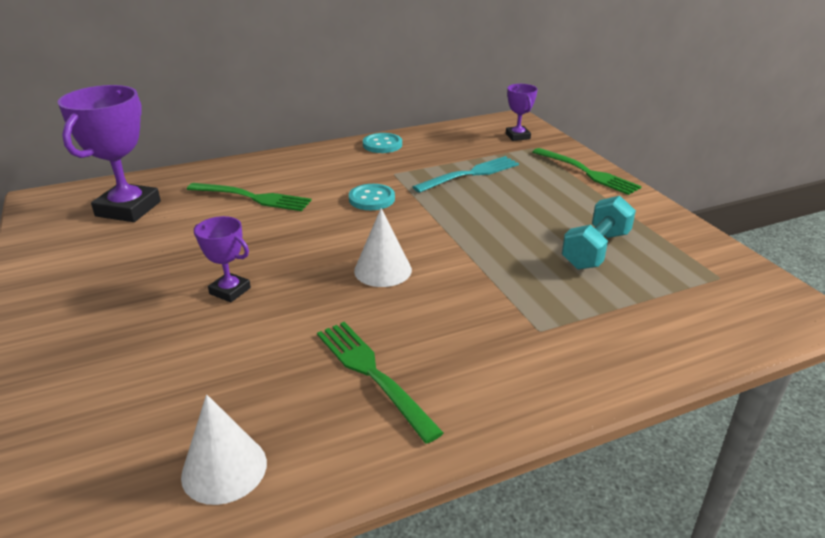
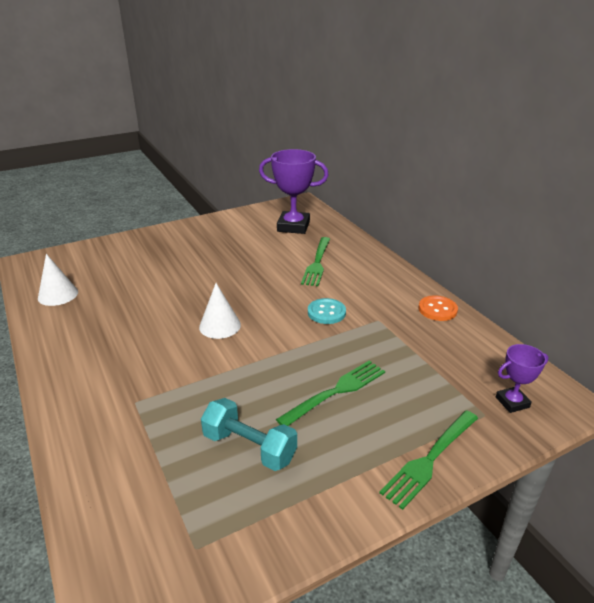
camera: 85 degrees right, 0 degrees up
purple trophy [194,216,251,302] -> none
green fork [317,322,444,444] -> green fork moved to [276,360,385,426]
turquoise button [363,133,402,153] -> orange button [419,295,458,321]
turquoise fork [413,156,519,193] -> none

